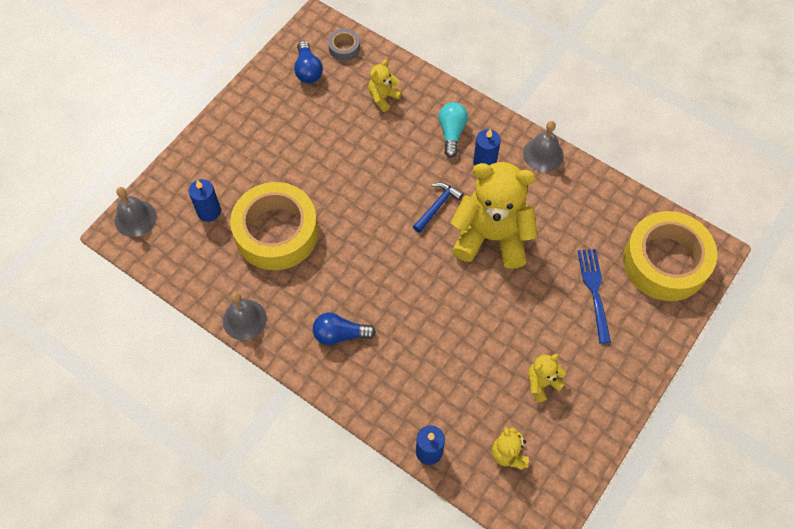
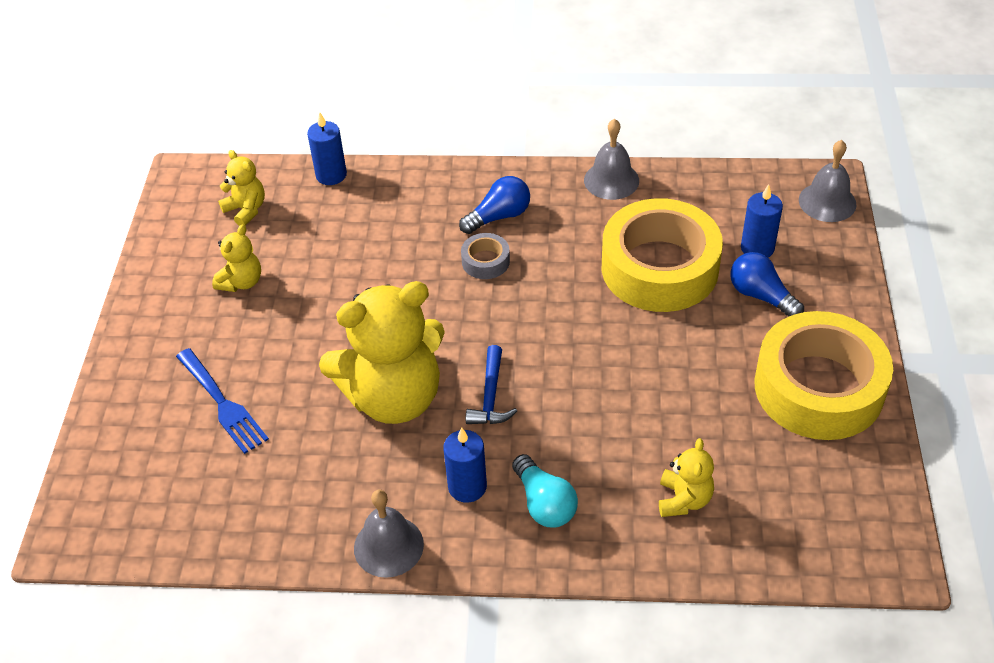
camera: 150 degrees right, 15 degrees down
blue light bulb [294,41,323,83] -> blue light bulb moved to [730,252,804,317]
grey tape [328,29,360,61] -> grey tape moved to [461,233,510,279]
yellow tape [623,211,717,301] -> yellow tape moved to [755,311,893,440]

